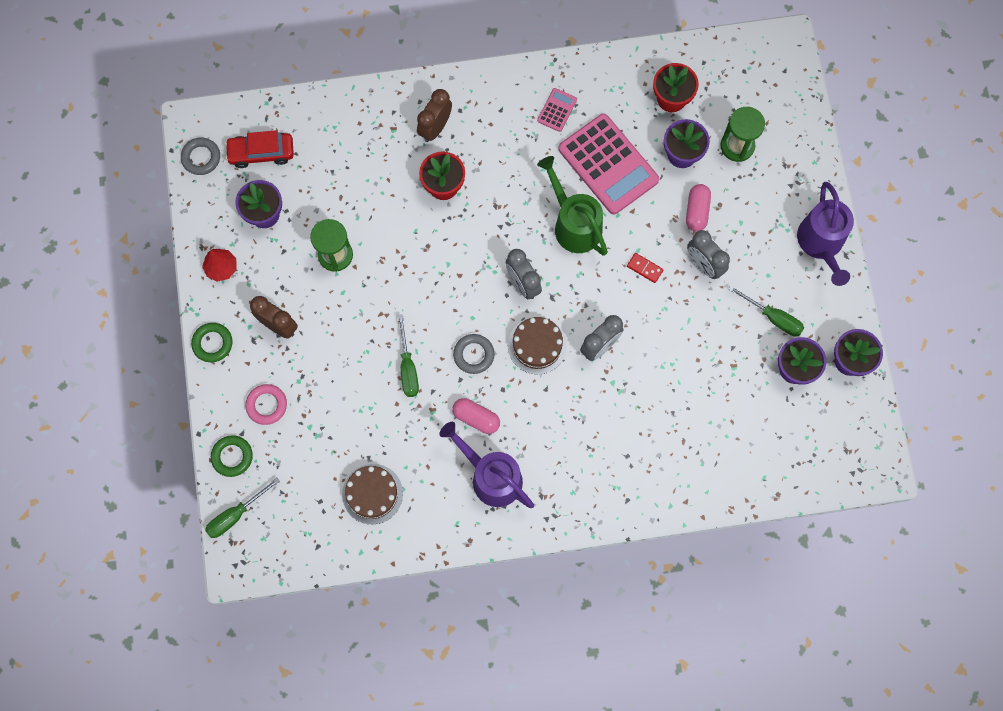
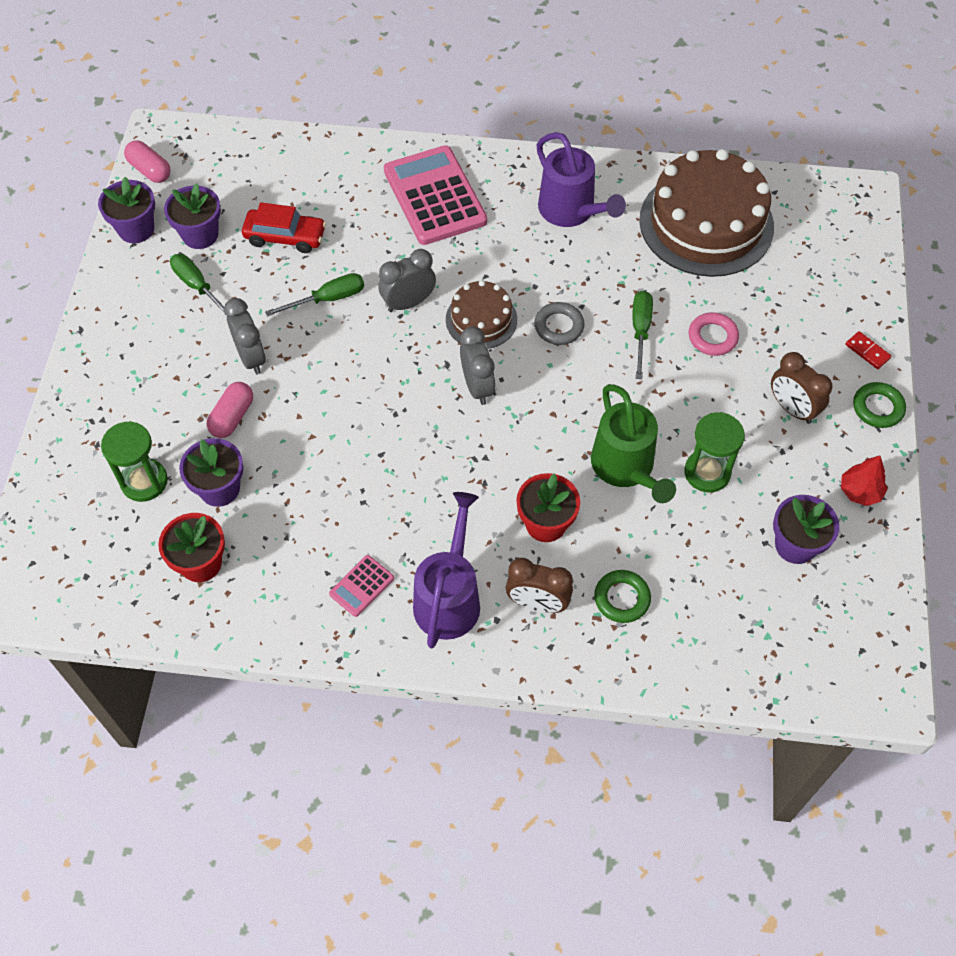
camera: 165 degrees left, 15 degrees down
grey ring [181,137,220,175] -> none
green screwdriver [205,478,280,538] -> green screwdriver moved to [265,273,364,317]
green ring [211,435,253,477] -> green ring moved to [594,570,651,623]
red car [225,130,294,168] -> red car moved to [242,202,326,253]
pink ring [245,384,287,425] -> pink ring moved to [689,312,739,356]
brown cake [342,464,403,524] -> brown cake [639,149,774,277], size x1.95
brown clock [417,89,452,142] -> brown clock turned 60 degrees clockwise [505,558,573,613]
pink capsule [452,398,500,434] -> pink capsule moved to [124,140,171,183]
green watering can [537,156,608,256] -> green watering can moved to [591,384,676,503]
pink calculator [558,114,659,215] -> pink calculator moved to [384,145,487,245]
red domino [627,253,664,283] -> red domino moved to [845,331,891,369]
purple watering can [797,182,854,286] -> purple watering can moved to [413,492,480,648]

